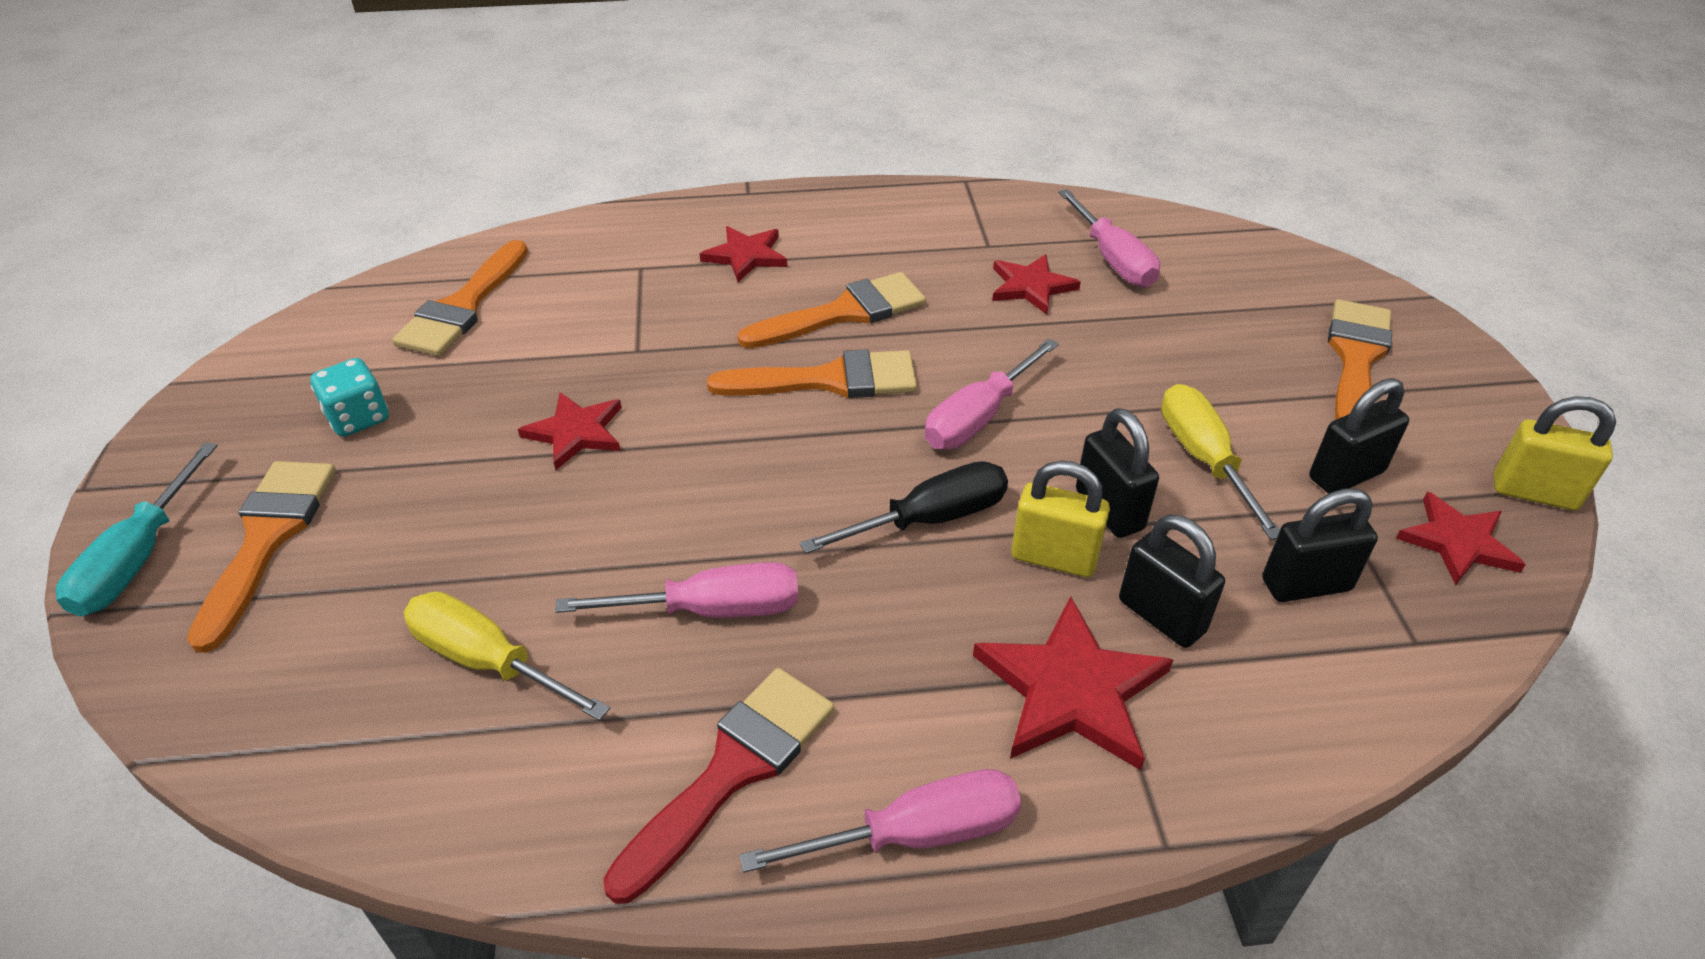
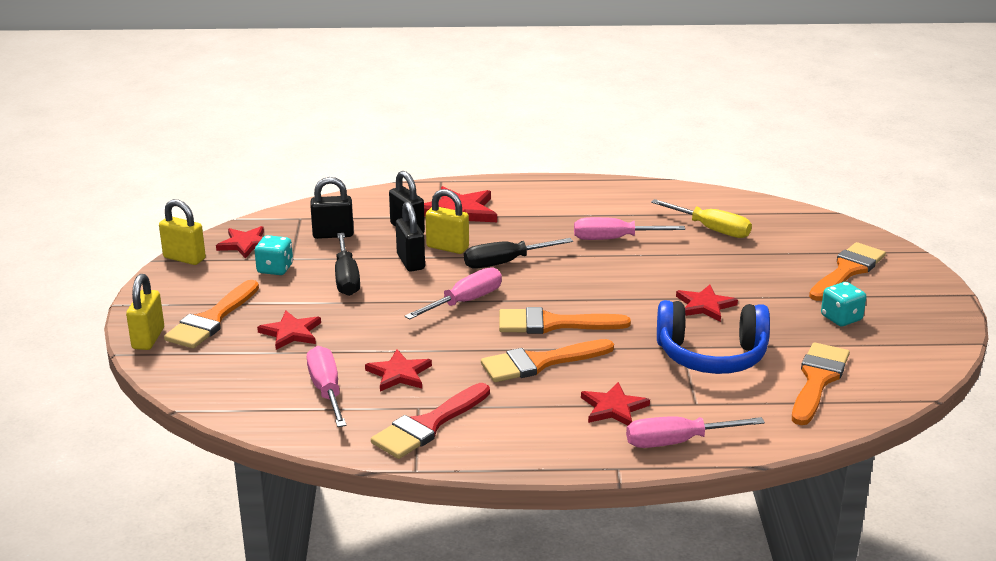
camera: 175 degrees left, 15 degrees down
turquoise screwdriver [56,443,218,617] -> none
orange brush [187,461,336,653] -> orange brush turned 150 degrees counterclockwise [809,242,886,301]
red brush [603,668,834,904] -> red brush moved to [371,383,490,459]
pink screwdriver [739,769,1022,873] -> pink screwdriver moved to [626,416,765,448]
yellow screwdriver [1161,384,1280,540] -> black screwdriver [335,233,360,296]
black padlock [1309,378,1409,493] -> turquoise dice [255,235,293,275]
none -> yellow padlock [126,274,164,350]
none -> red star [257,311,321,350]
none -> blue headphones [657,300,770,374]

